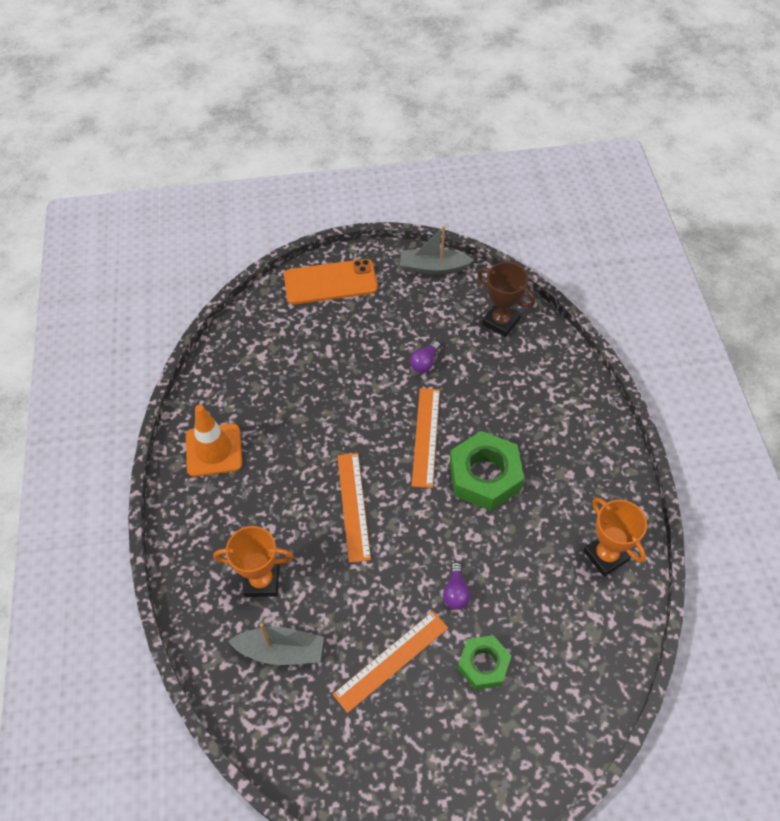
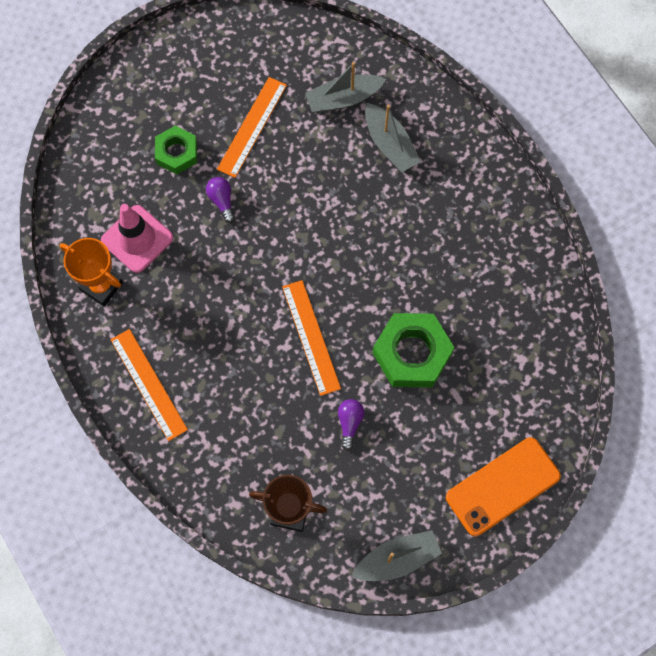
camera: 155 degrees right, 15 degrees up
orange traffic cone [186,405,242,477] -> none
orange trophy [213,526,294,597] -> grey boat [365,103,421,172]
orange ruler [337,453,371,563] -> orange ruler moved to [111,329,188,441]
green nut [450,431,524,511] -> green nut moved to [373,313,454,387]
none -> pink traffic cone [101,204,173,273]

